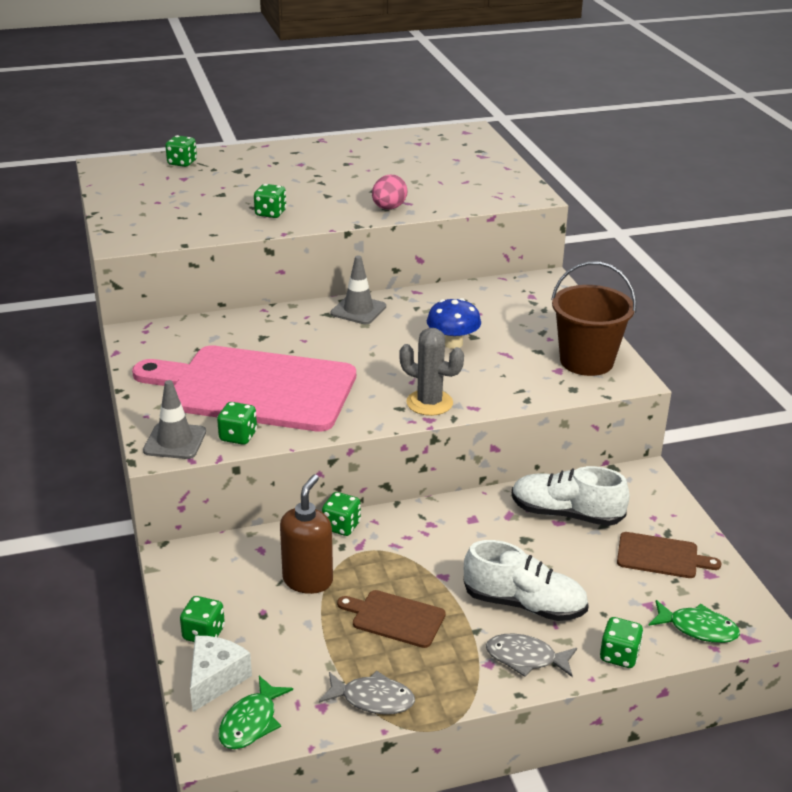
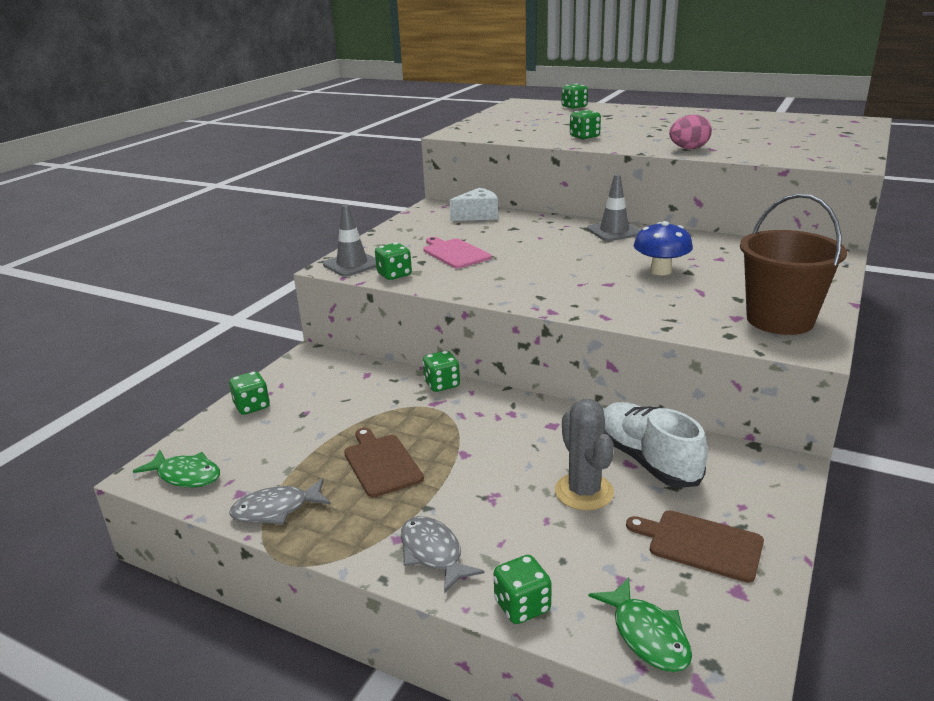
camera: 45 degrees right, 5 degrees down
pink cutting board [132,345,356,432] -> pink cutting board [423,237,492,269], size x0.42
white cheese [190,636,252,712] -> white cheese moved to [450,188,498,221]
green fish [219,676,293,749] -> green fish turned 135 degrees counterclockwise [133,450,220,488]
brown soap dispenser [280,474,333,594] -> none
grey fish [319,671,415,714] -> grey fish turned 105 degrees clockwise [229,478,331,525]
grey cactus [399,328,464,416] -> grey cactus moved to [555,399,614,510]
white shoe [464,540,589,621] -> none
brown cutting board [617,532,722,578] -> brown cutting board turned 150 degrees clockwise [626,510,764,583]

